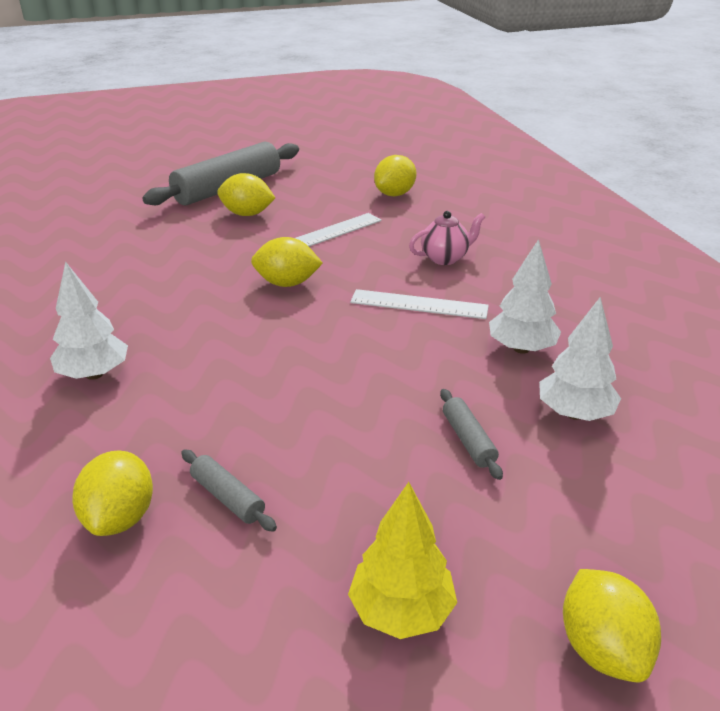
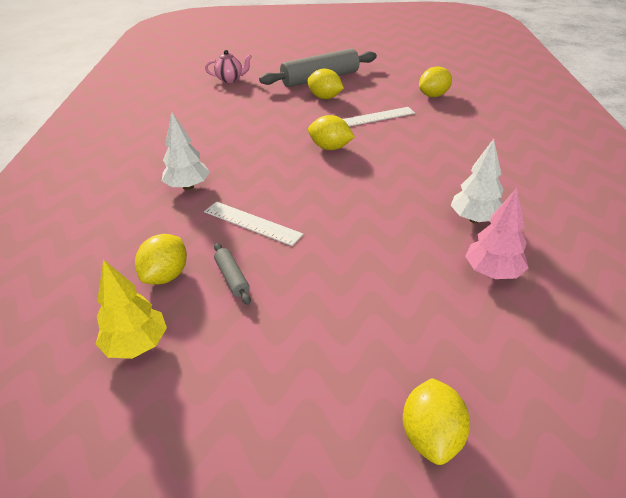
camera: 20 degrees right, 5 degrees up
yellow tree [348,482,457,639] -> yellow tree moved to [96,259,167,359]
white ruler [350,289,489,319] -> white ruler moved to [204,202,304,246]
pink teapot [409,211,485,265] -> pink teapot moved to [205,50,252,83]
grey rolling pin [440,389,503,480] -> none
white tree [539,297,621,421] -> pink tree [465,188,528,279]

